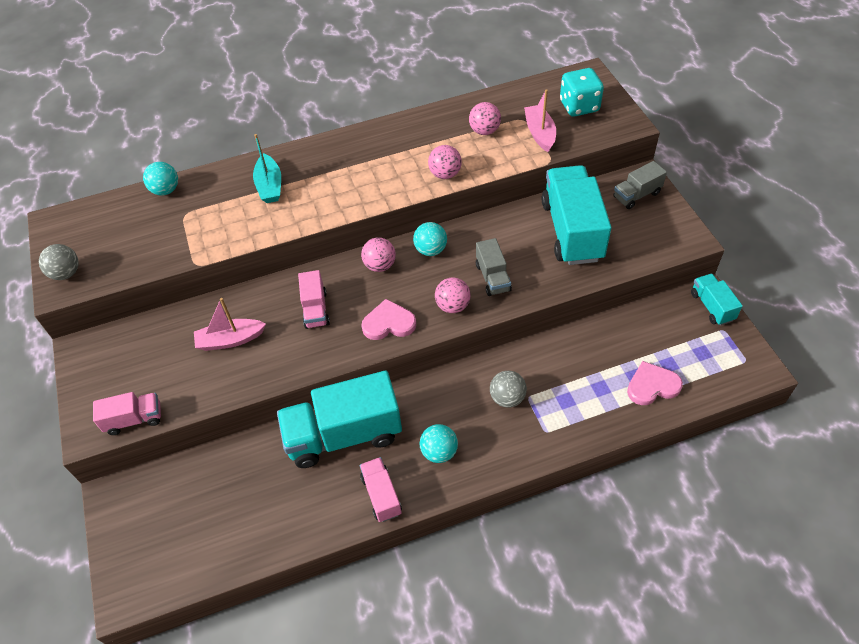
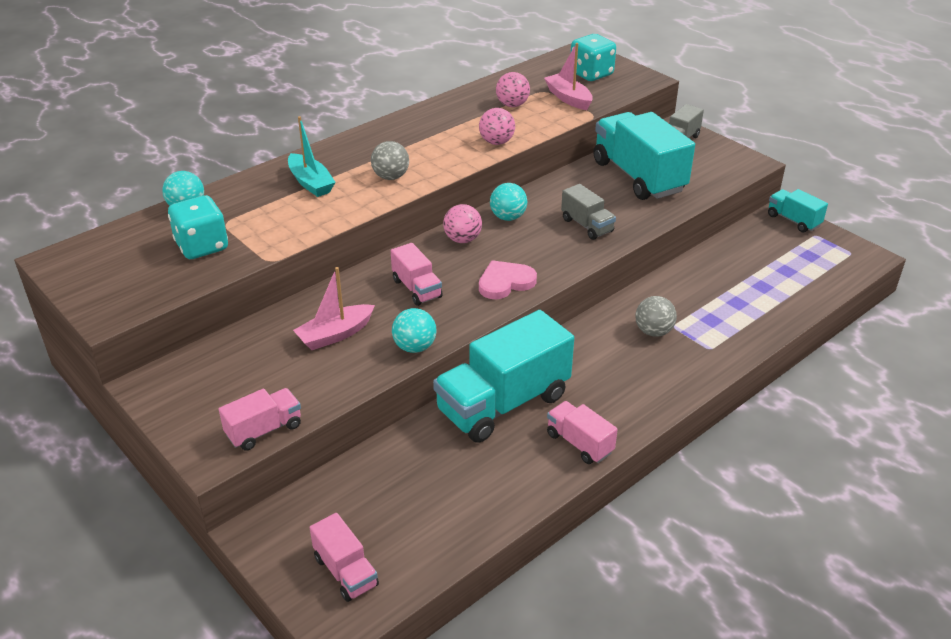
camera: 25 degrees left, 15 degrees down
grey ball [39,244,79,280] -> grey ball moved to [371,141,409,180]
turquoise ball [419,424,458,463] -> turquoise ball moved to [392,308,436,353]
pink ball [435,278,471,313] -> none
pink heart [627,361,683,405] -> none
none -> turquoise dice [168,195,228,259]
none -> pink truck [310,513,379,602]

